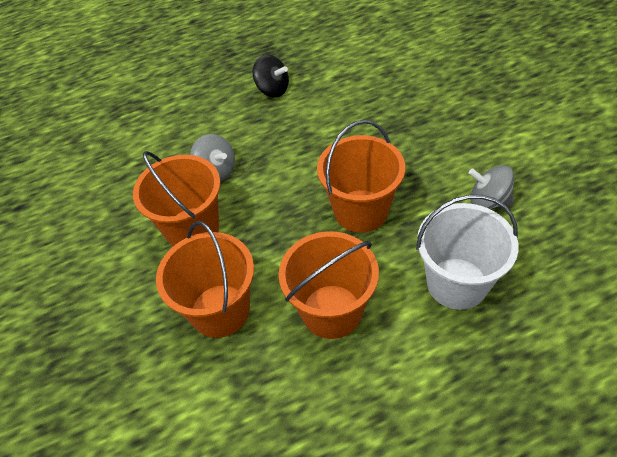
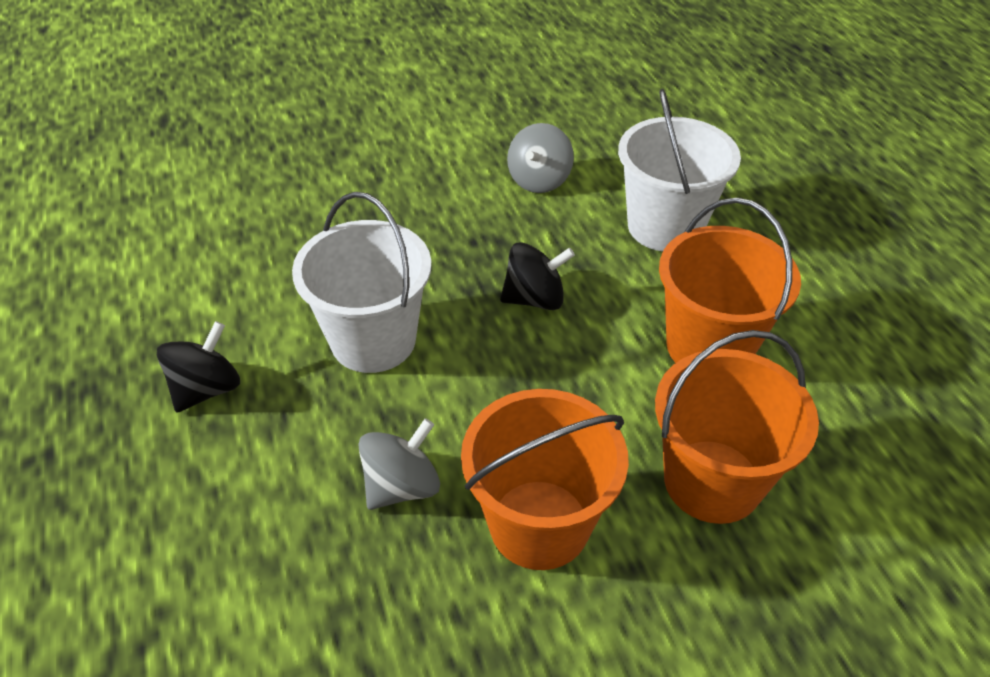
camera: 90 degrees left, 5 degrees down
orange bucket [317,120,405,233] -> black spinning top [500,242,575,310]
none -> white bucket [292,192,431,373]

